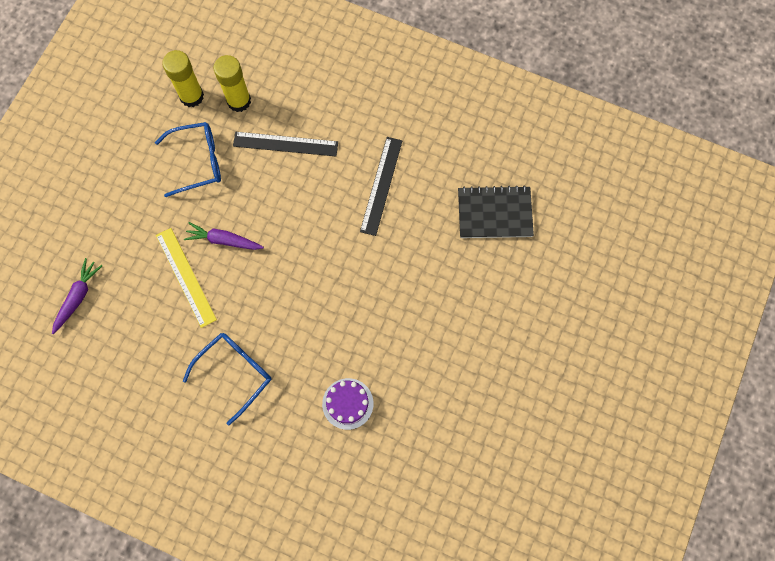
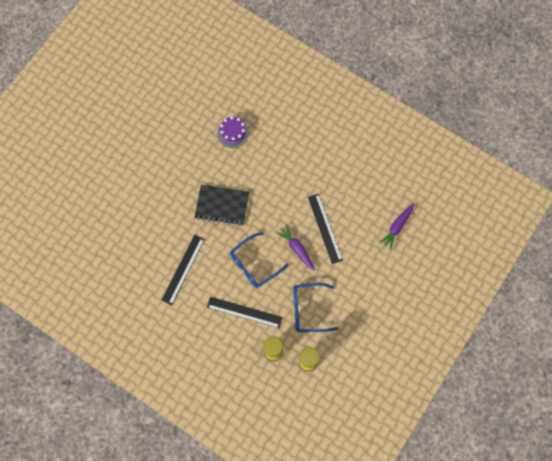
camera: 170 degrees left, 0 degrees up
yellow ruler [156,228,217,328] -> black ruler [308,194,343,264]
blue glasses [183,333,271,425] -> blue glasses moved to [230,232,289,288]
purple carrot [184,222,264,250] -> purple carrot turned 150 degrees counterclockwise [276,225,315,271]
black notebook [458,185,534,238] -> black notebook moved to [195,185,249,226]

